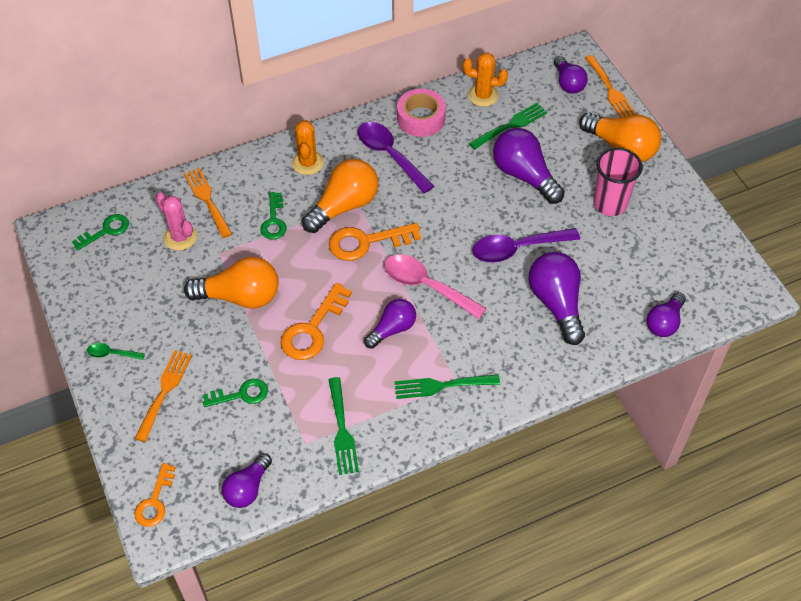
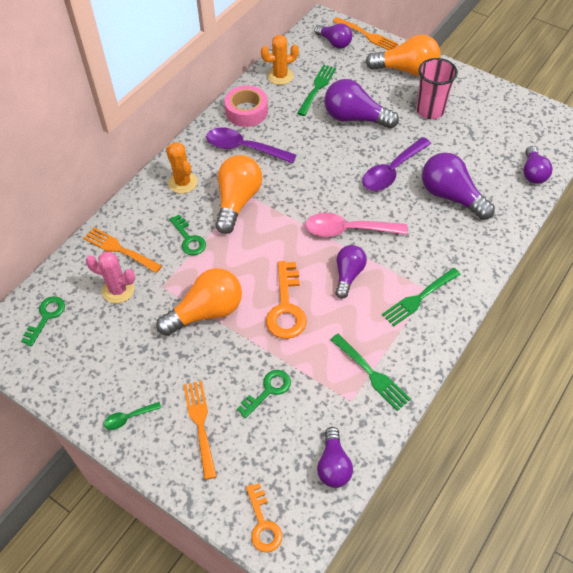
camera: 30 degrees left, 0 degrees up
orange key [329,223,421,261] -> none

